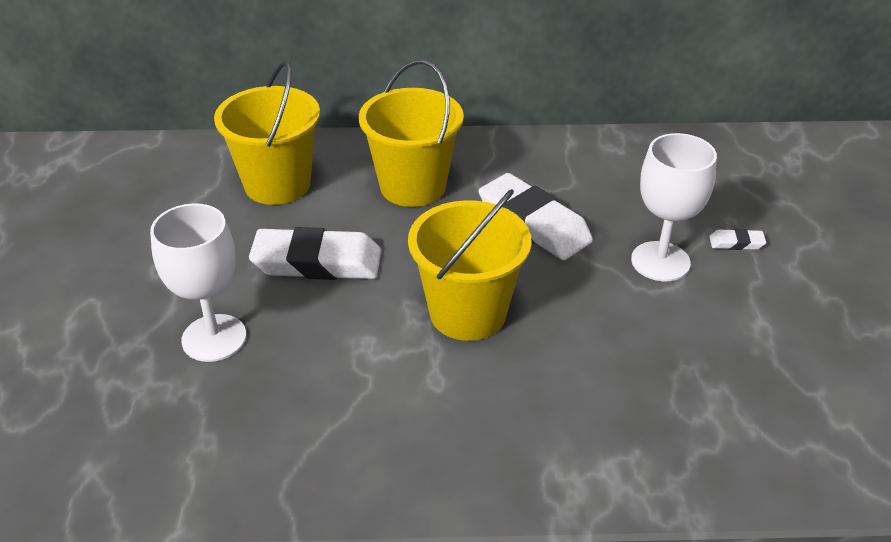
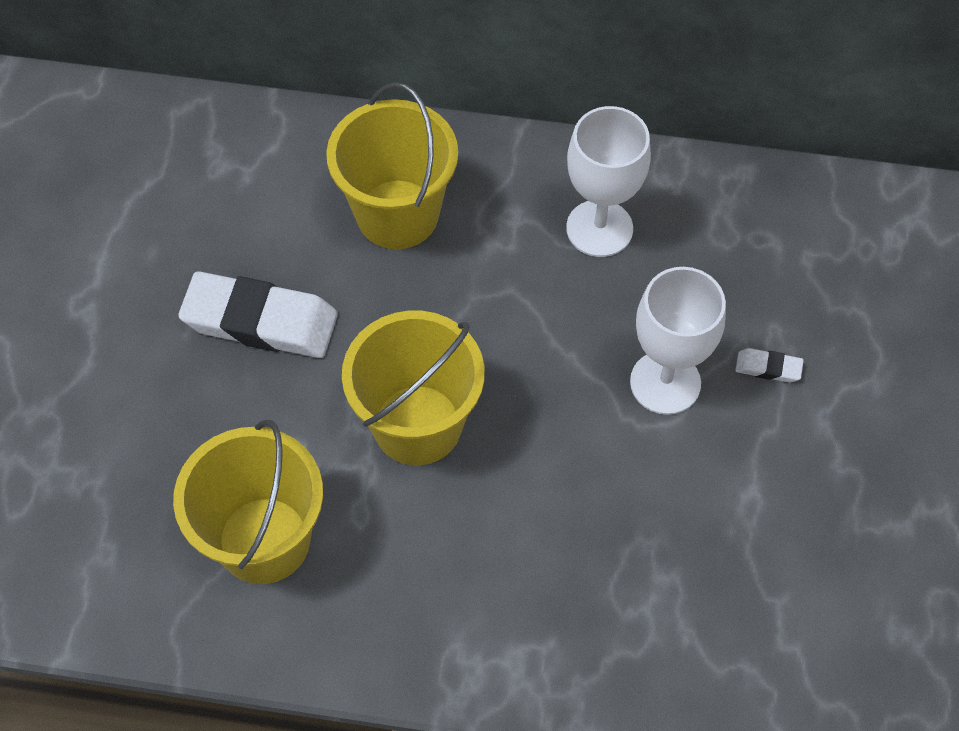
camera: 10 degrees right, 20 degrees up
white goblet [150,203,246,362] -> white goblet moved to [566,106,651,257]
yellow bucket [214,61,320,205] -> yellow bucket moved to [173,420,323,584]
white eraser [479,173,593,260] -> none

